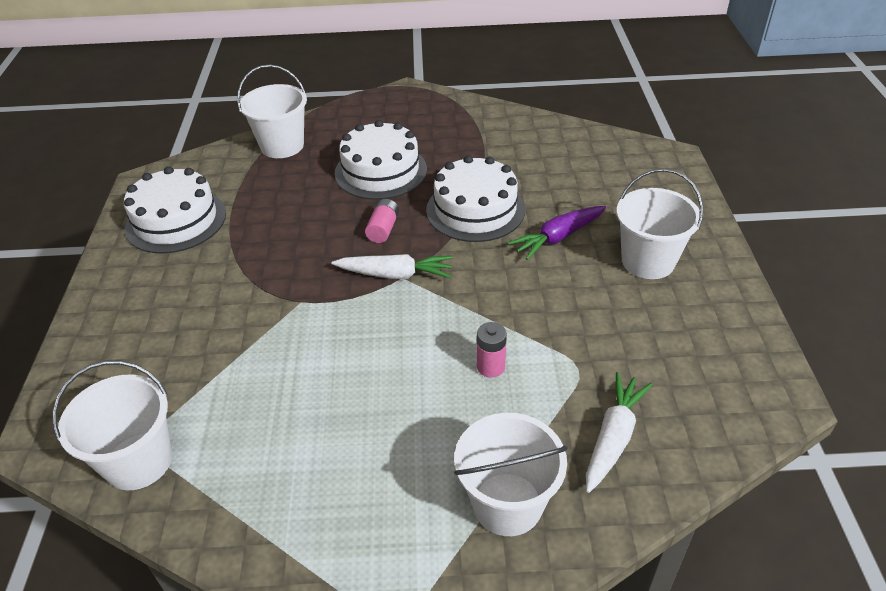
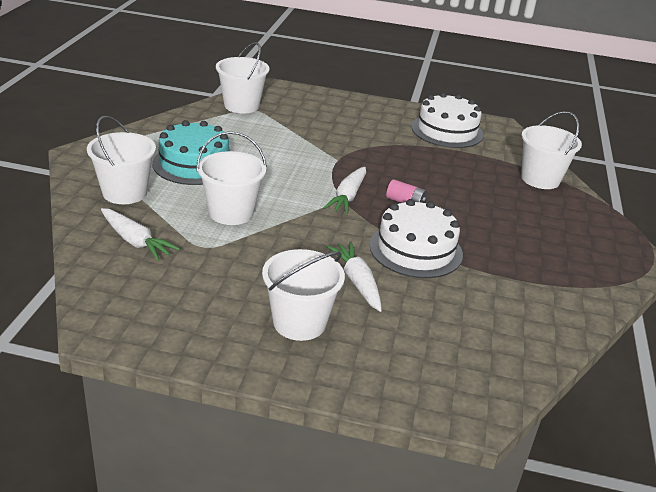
camera: 100 degrees right, 10 degrees down
white cake [335,120,427,200] -> none
pink battery [477,322,507,378] -> white bucket [197,131,267,225]
purple carrot [508,206,606,260] -> white carrot [326,241,382,312]
none -> turquoise cake [152,120,230,185]

